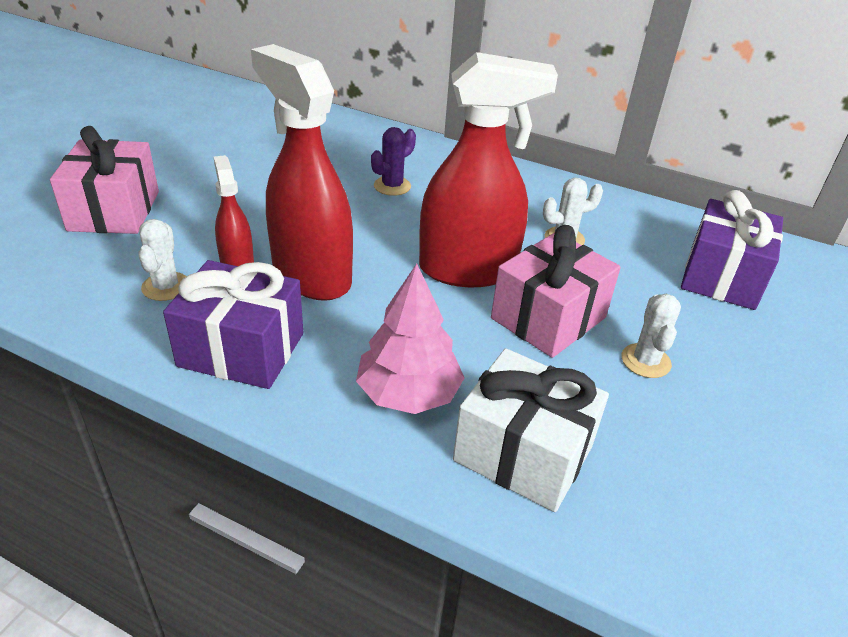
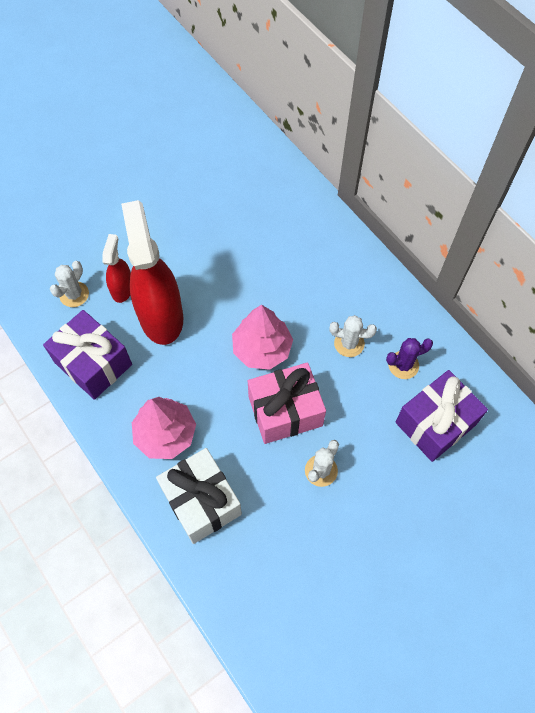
camera: 30 degrees right, 25 degrees up
pink gift [50,126,159,234] -> none
purple cactus [371,127,416,196] -> purple cactus moved to [386,338,433,379]
red spray bottle [419,52,558,287] -> pink tree [232,305,293,370]

